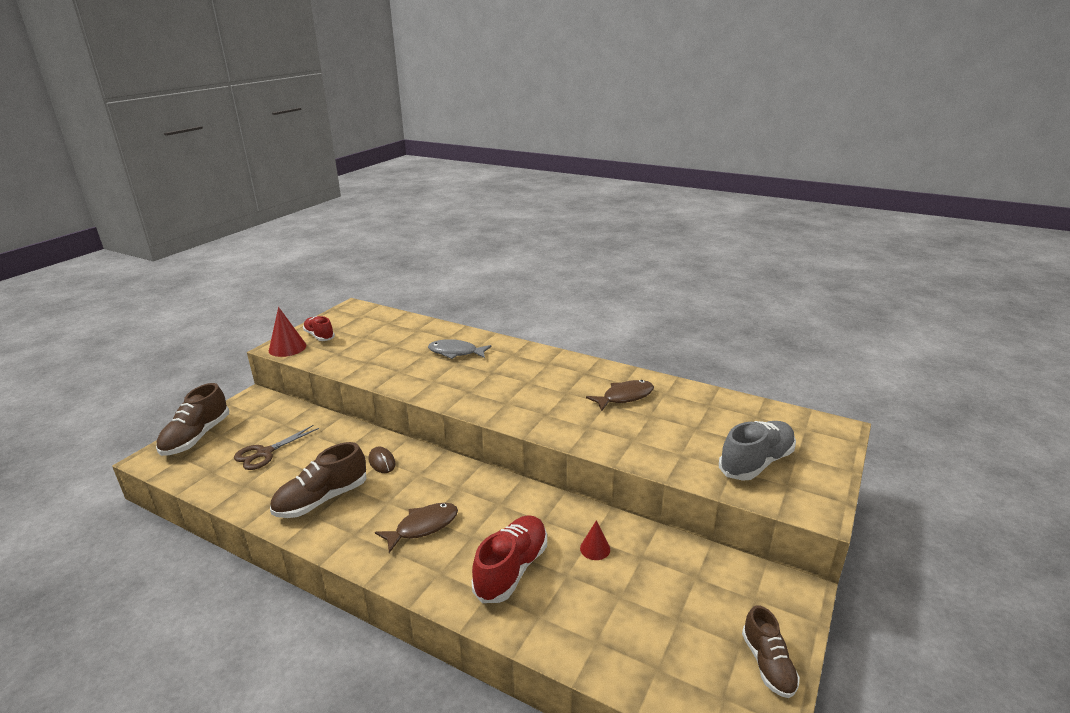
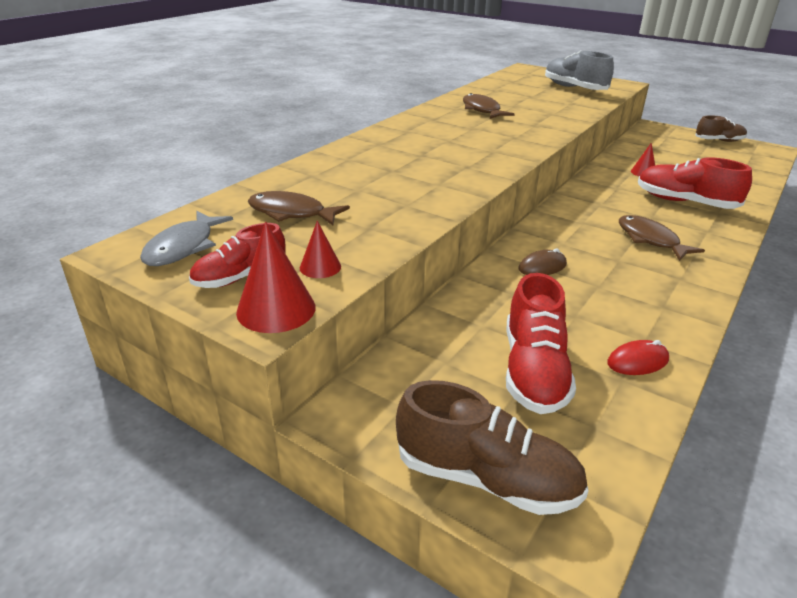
camera: 85 degrees left, 5 degrees up
brown scissors [234,425,319,470] -> red shoe [506,273,576,414]
brown shoe [270,442,366,518] -> none
grey fish [428,339,491,359] -> grey fish moved to [140,211,233,266]
none -> brown fish [248,191,350,225]
none -> red cone [300,221,341,278]
none -> red mouse [607,340,669,375]

